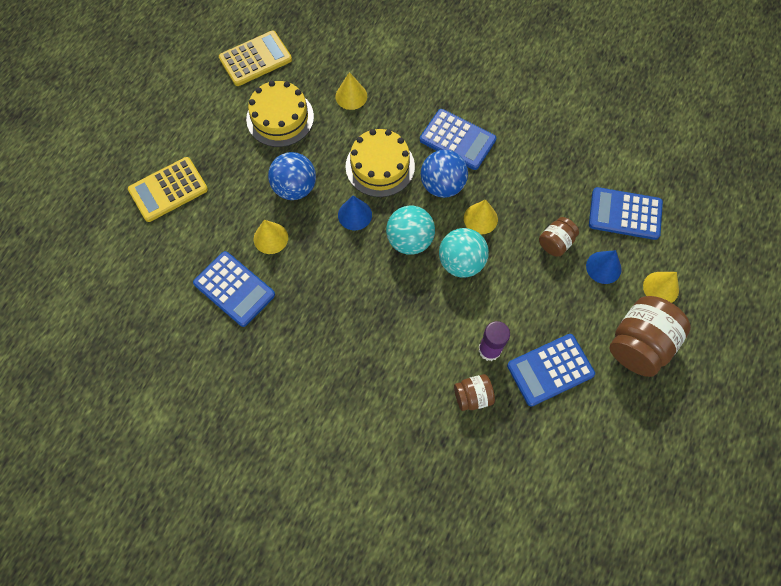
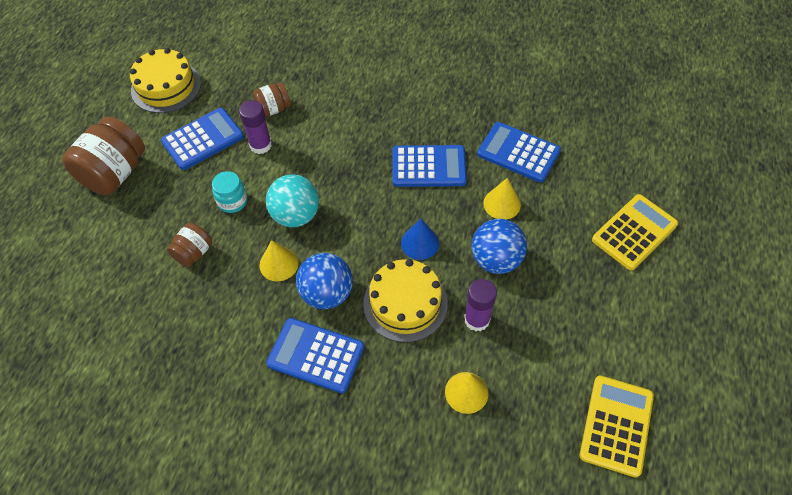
camera: 170 degrees right, 10 degrees down
yellow calculator [219,31,292,86] -> yellow calculator turned 150 degrees clockwise [580,375,654,477]
yellow cake [246,81,314,147] -> yellow cake moved to [130,48,201,113]
turquoise ball [386,206,435,255] -> none
blue cone [586,250,622,284] -> none
blue calculator [589,187,663,240] -> blue calculator moved to [392,145,467,187]
yellow cone [643,272,679,303] -> none
none -> turquoise jar [212,171,247,213]
none -> purple glue stick [464,279,497,332]

